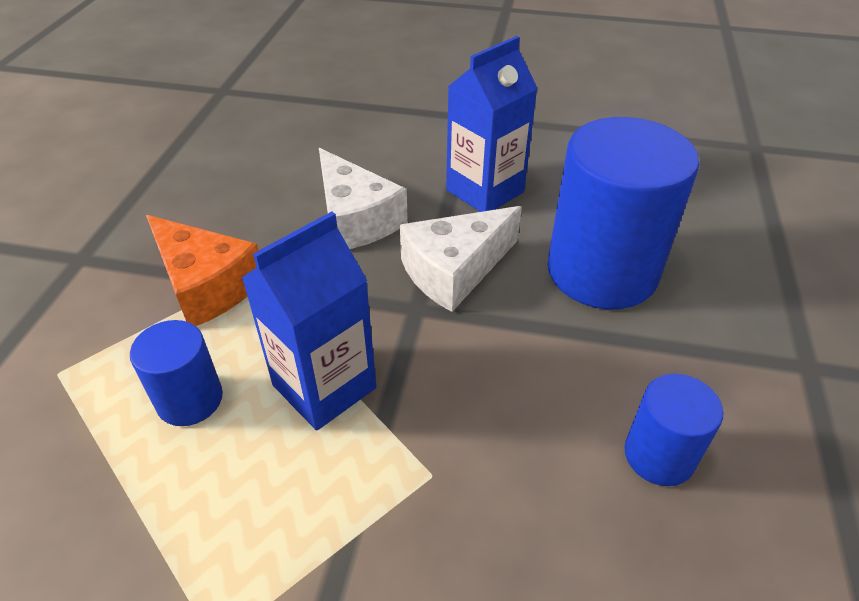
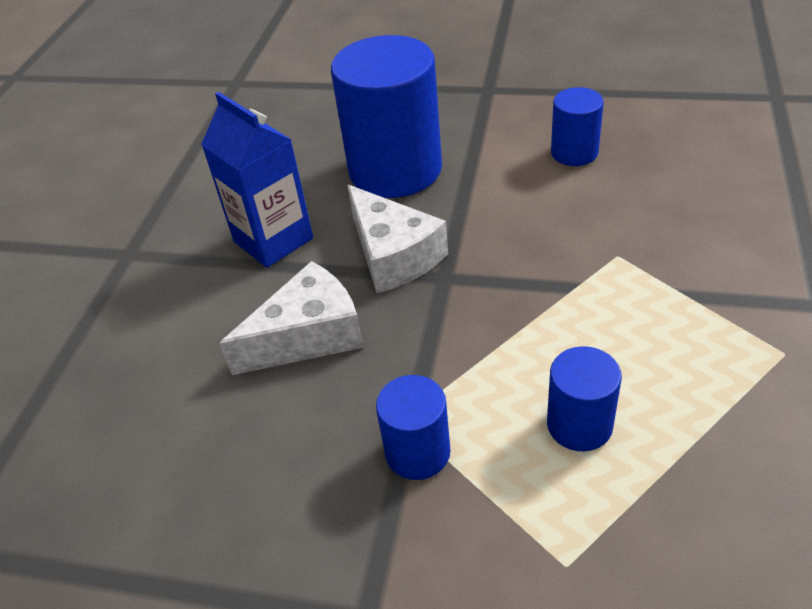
camera: 85 degrees left, 0 degrees up
orange cheese [146,215,259,326] -> blue cylinder [376,375,451,480]
blue carton [242,211,376,430] -> none

